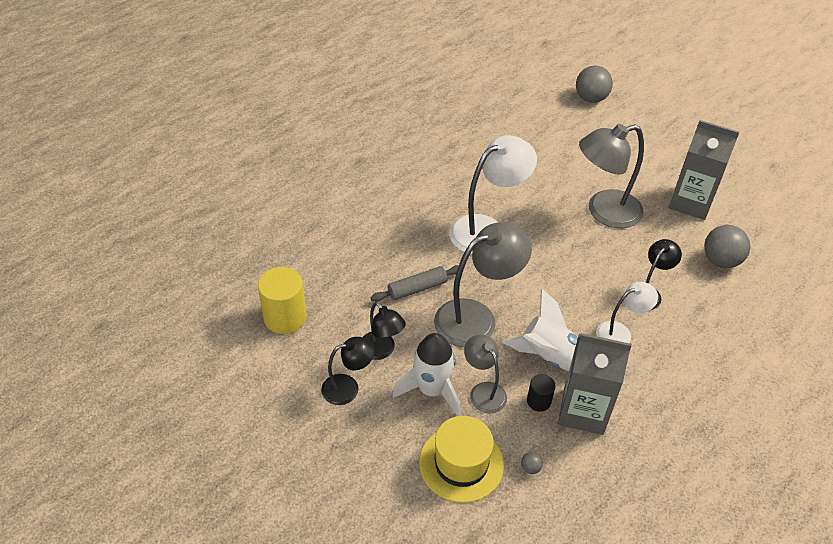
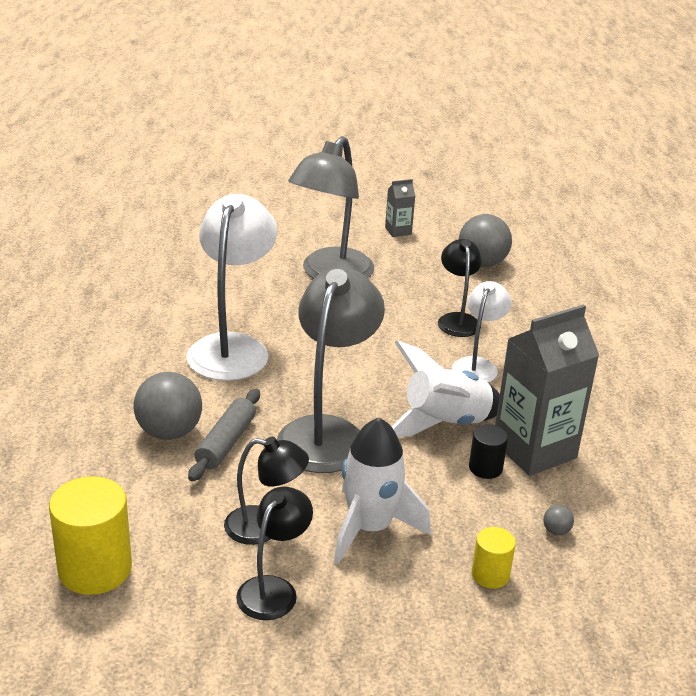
camera: 45 degrees left, 15 degrees down
yellow hat [419,416,504,503] -> yellow cylinder [472,527,516,589]
grey lamp [464,335,507,413] -> none
grey ball [576,66,613,103] -> grey ball moved to [134,372,202,440]
grey carton [669,120,739,220] -> grey carton [385,179,415,237], size x0.46

